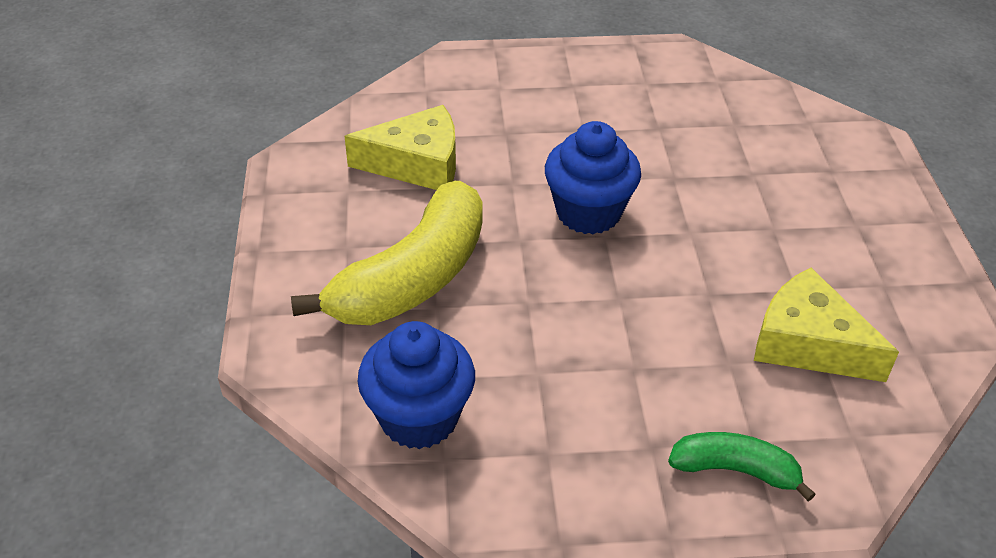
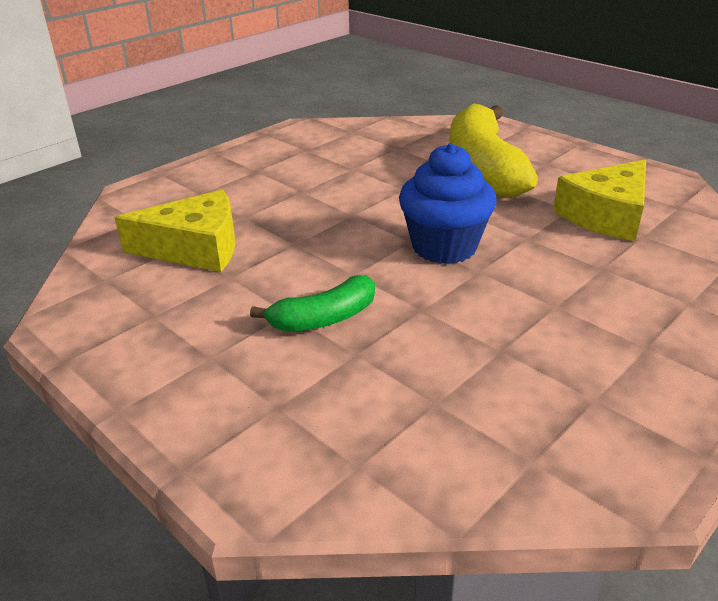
camera: 140 degrees right, 10 degrees down
blue cupcake [358,321,475,449] -> none
green banana [668,432,816,502] -> green banana moved to [250,275,375,332]

